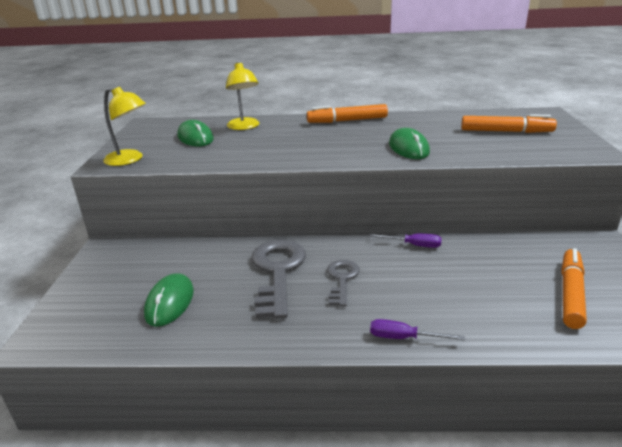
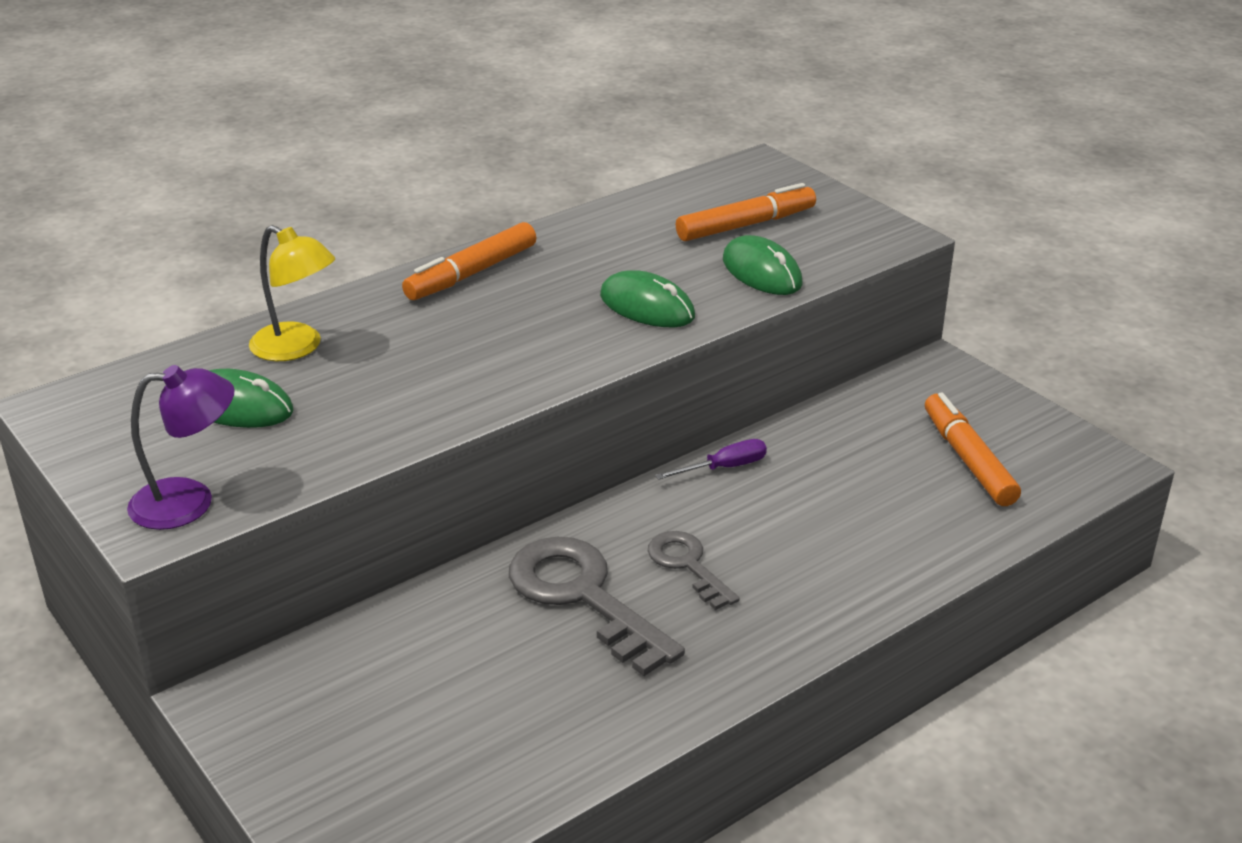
camera: 40 degrees left, 5 degrees up
yellow lamp [103,87,146,166] -> purple lamp [127,365,235,530]
green mouse [144,273,194,327] -> green mouse moved to [723,235,802,295]
purple screwdriver [370,319,465,341] -> none

